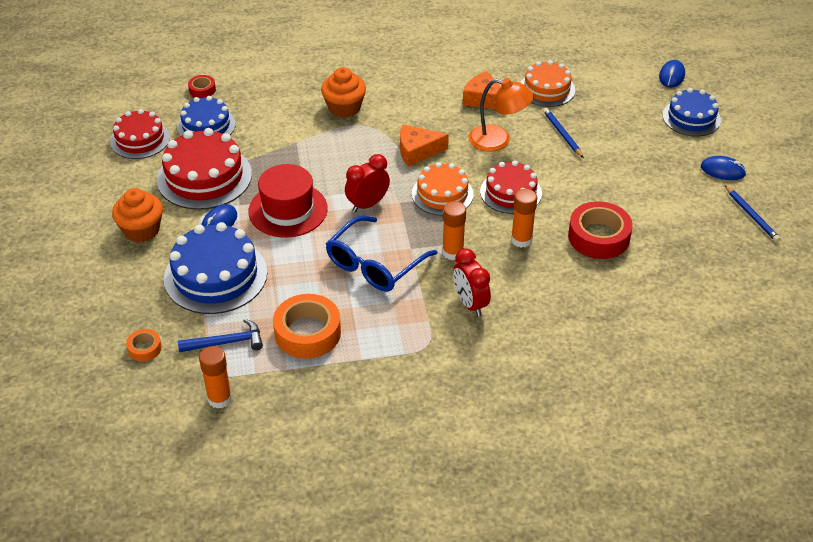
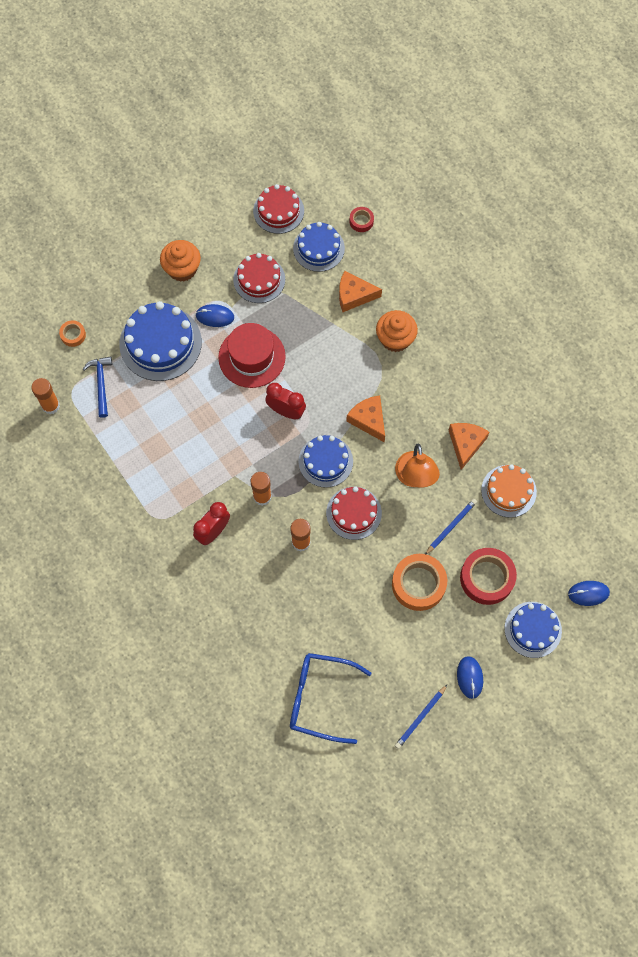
camera: 65 degrees right, 25 degrees up
red cake [157,128,252,210] -> red cake [233,253,285,303], size x0.64
blue hammer [178,319,263,352] -> blue hammer turned 150 degrees counterclockwise [83,356,112,418]
orange tape [273,294,341,359] -> orange tape moved to [392,554,447,611]
blue glasses [326,216,437,292] -> blue glasses moved to [290,653,372,744]
orange cake [412,162,474,216] -> blue cake [299,435,353,488]
red tape [568,201,633,259] -> red tape moved to [460,548,517,605]
none -> orange cheese [339,271,382,312]

